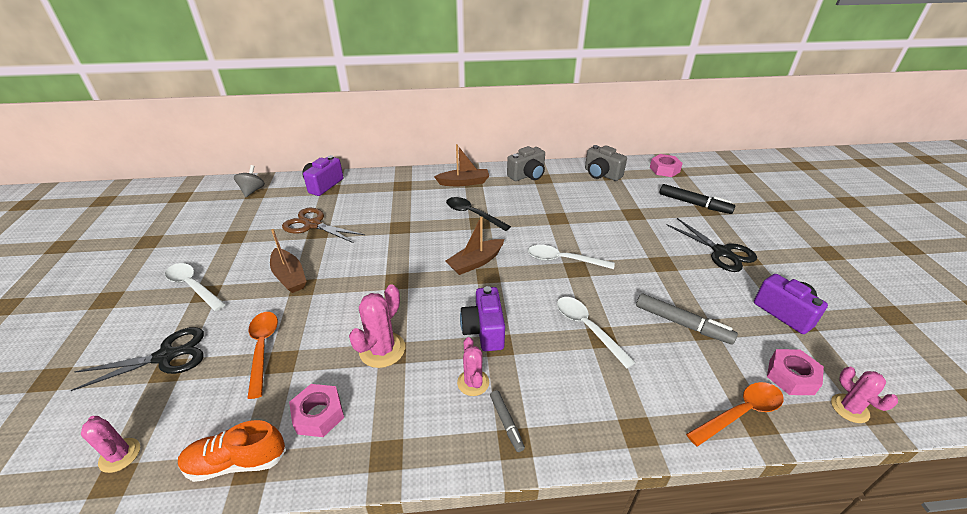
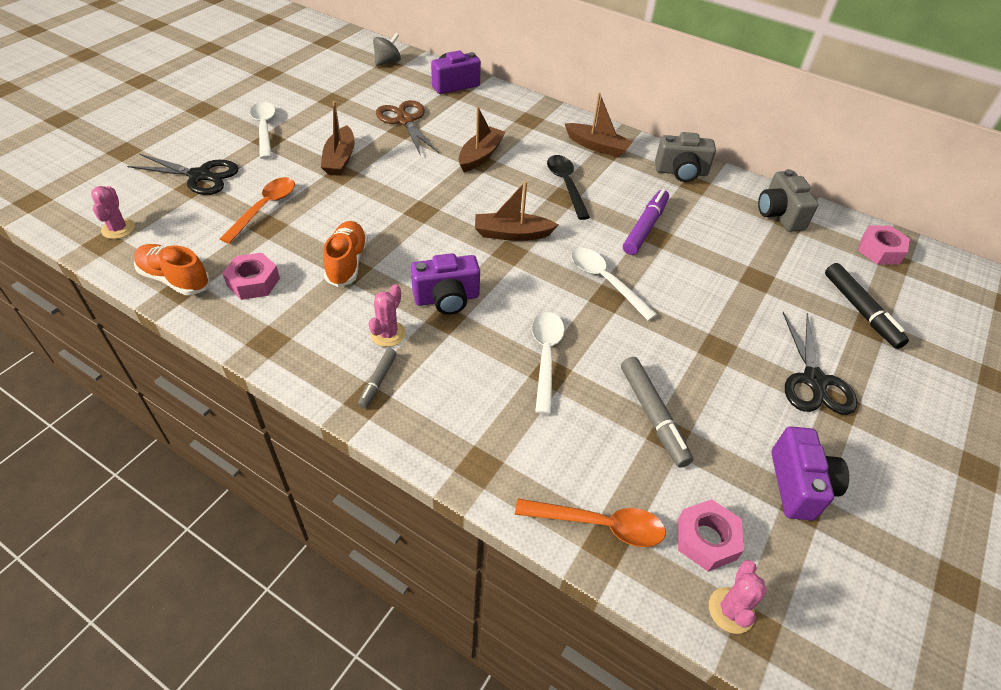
camera: 35 degrees right, 10 degrees up
pink cactus [349,284,405,368] -> orange shoe [323,221,368,287]
purple camera [460,286,505,351] -> purple camera turned 135 degrees counterclockwise [411,253,480,315]
none -> brown boat [459,107,506,172]
none -> purple marker [623,189,669,255]

